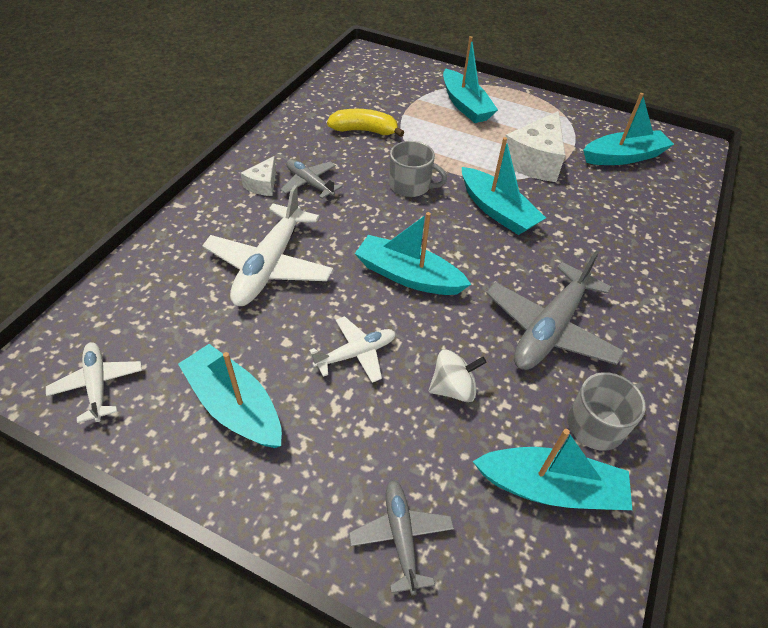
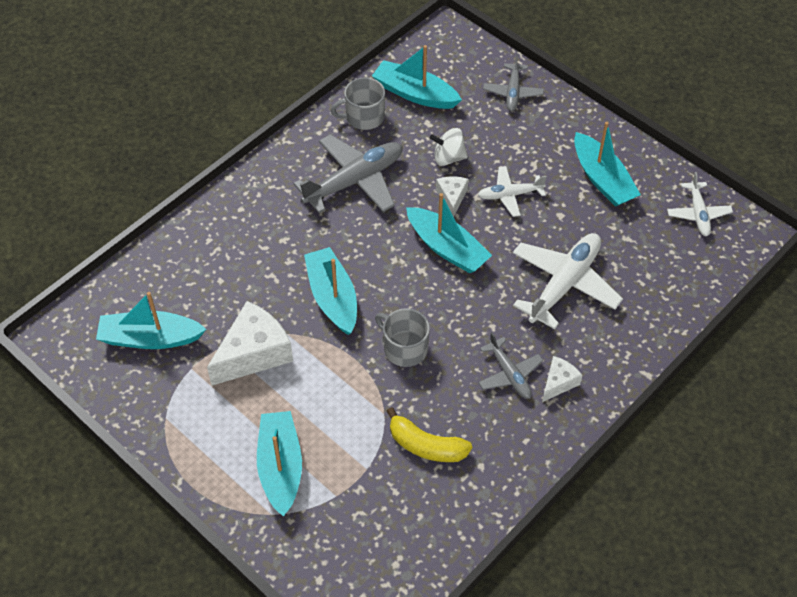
camera: 160 degrees left, 5 degrees up
none -> white cheese [436,176,468,217]

